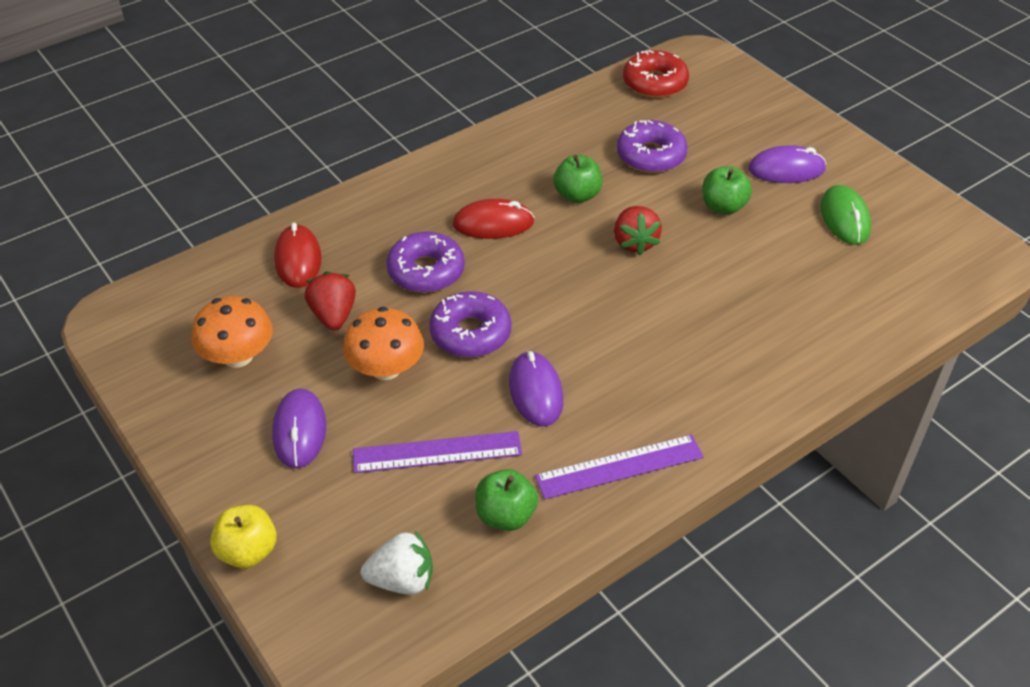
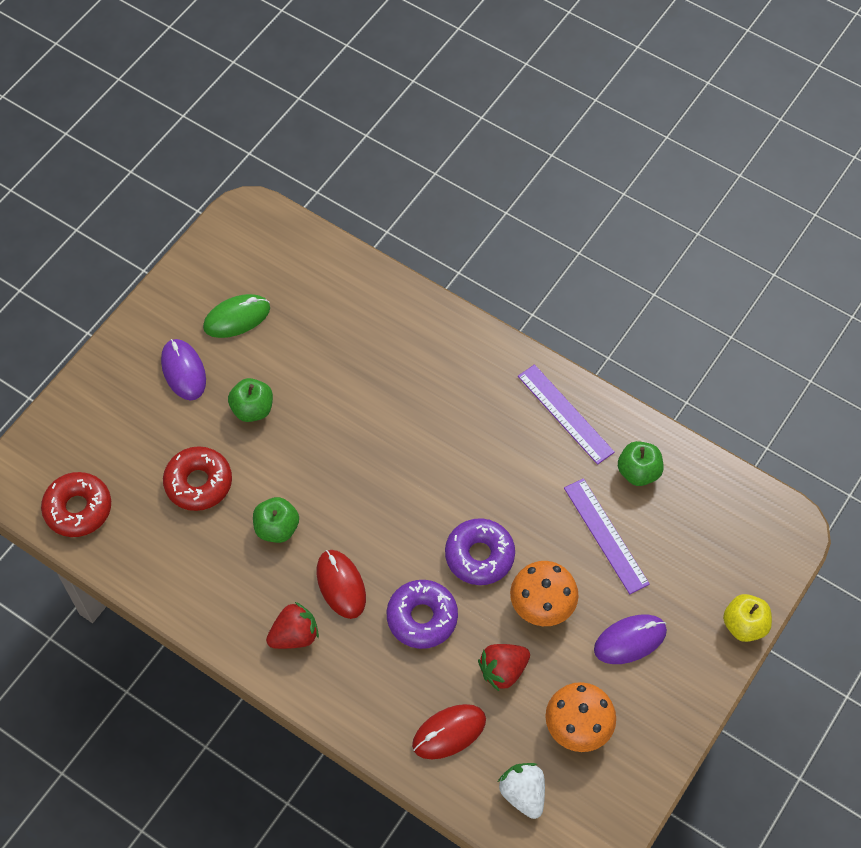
camera: 110 degrees left, 15 degrees up
white strawberry [361,531,433,595] -> white strawberry moved to [498,763,545,819]
purple mouse [509,351,563,427] -> none
red strawberry [614,206,662,255] -> red strawberry moved to [266,602,319,649]
purple donut [617,120,688,173] -> red donut [163,446,232,511]

